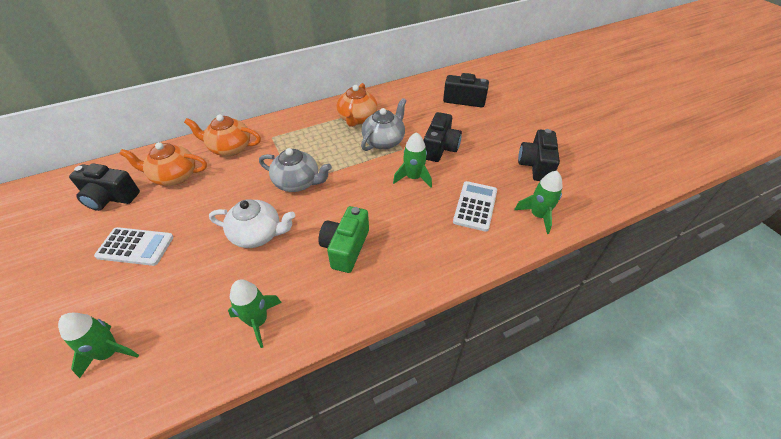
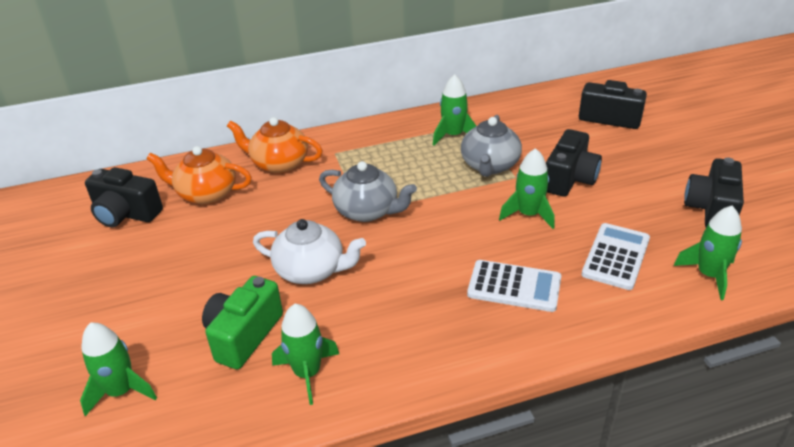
camera: 10 degrees right, 10 degrees down
white calculator [94,227,174,266] -> white calculator moved to [467,260,561,312]
green camera [319,206,369,273] -> green camera moved to [202,276,283,369]
orange teapot [336,83,378,127] -> green rocket [433,74,476,146]
grey teapot [361,98,406,151] -> grey teapot turned 150 degrees clockwise [461,115,522,177]

